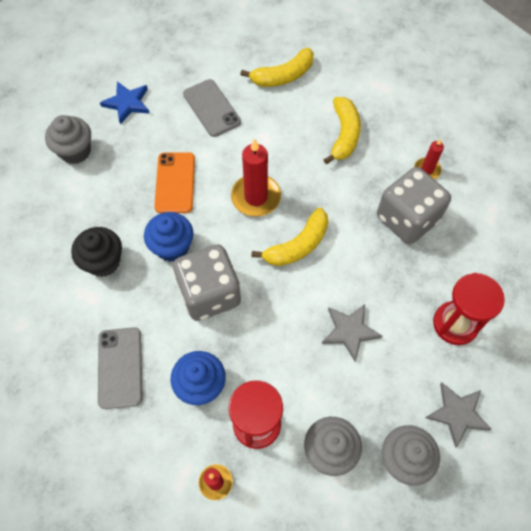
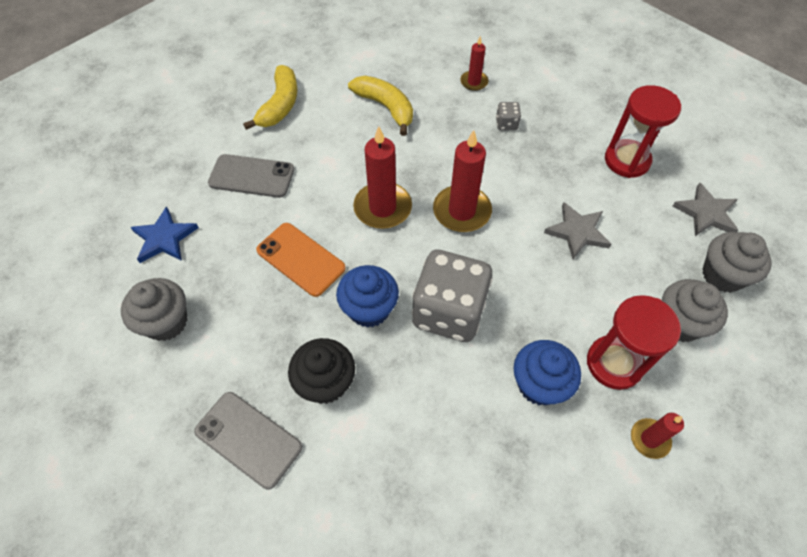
camera: 50 degrees left, 5 degrees down
grey phone [98,327,143,409] -> grey phone moved to [194,392,302,489]
yellow banana [251,208,329,266] -> red candle [433,130,492,232]
grey dice [377,167,451,244] -> grey dice [496,102,521,130], size x0.40

